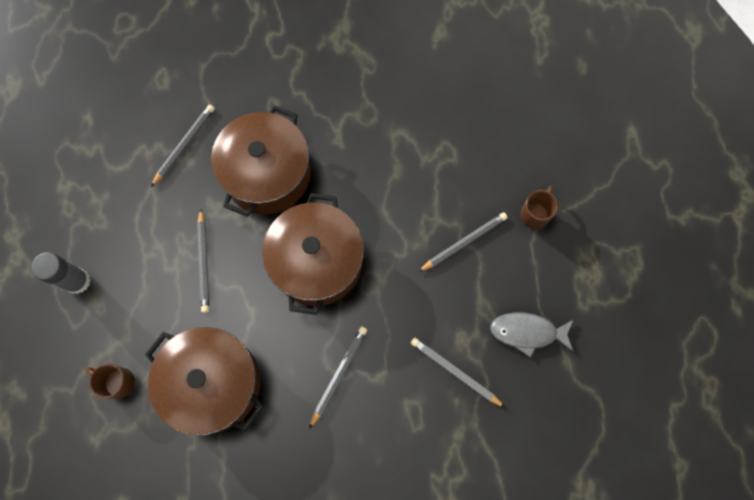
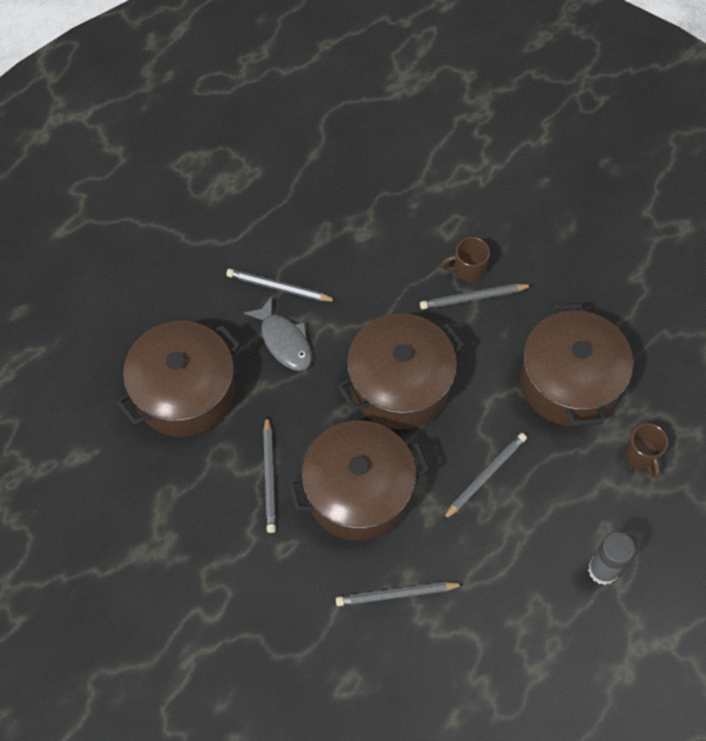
camera: 130 degrees left, 10 degrees down
grey pencil [411,338,505,408] -> grey pencil moved to [263,416,276,533]
grey fish [490,312,573,358] -> grey fish moved to [244,297,312,371]
brown mug [520,186,558,229] -> brown mug moved to [440,237,490,282]
none -> brown pot [116,321,241,437]

